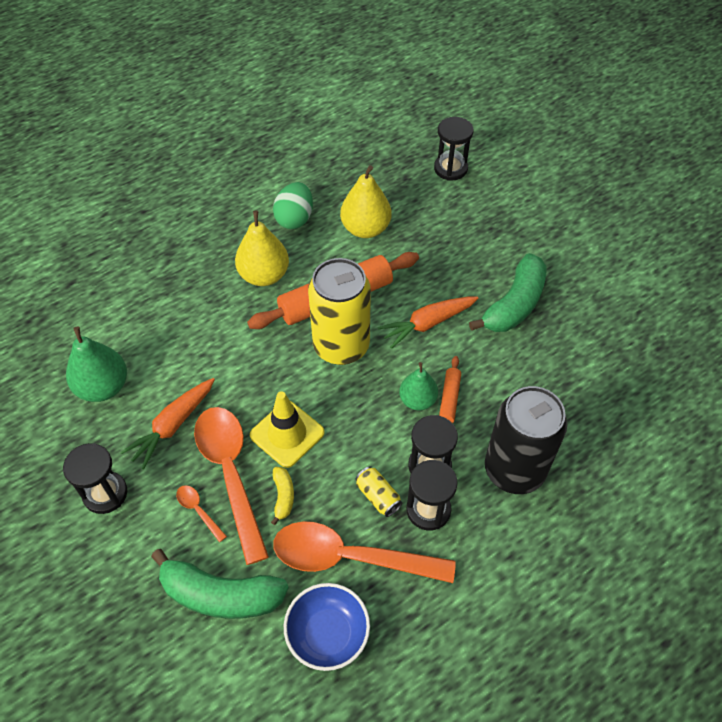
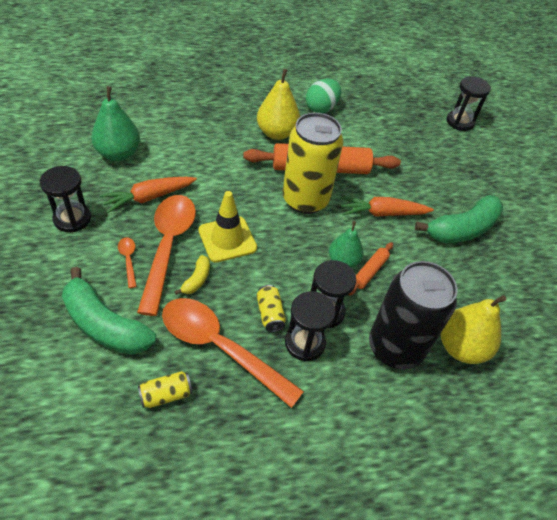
camera: 20 degrees right, 5 degrees down
blue bowl [284,583,370,671] -> yellow can [138,371,192,408]
yellow pear [340,165,392,238] -> yellow pear moved to [441,295,506,364]

